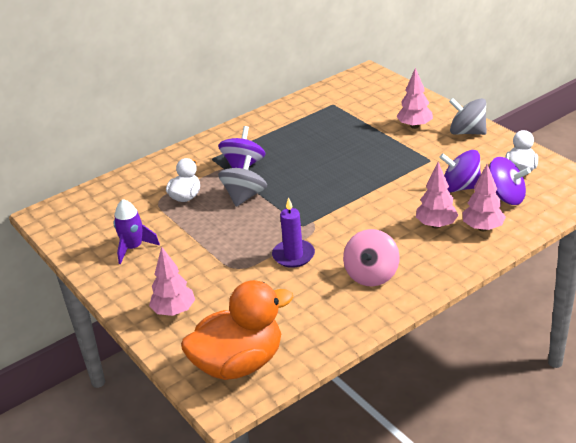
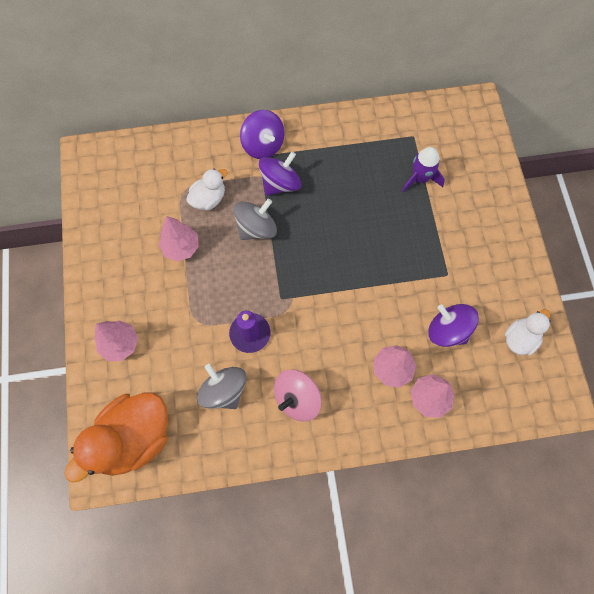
camera: 25 degrees right, 35 degrees up
purple rocket [114,199,160,264] -> purple rocket moved to [402,147,445,192]
orange duck [181,280,293,380] -> orange duck turned 135 degrees clockwise [64,392,168,482]
pink tree [396,68,433,129] -> pink tree moved to [159,216,199,261]
grey spinning top [449,98,487,135] -> grey spinning top moved to [197,364,246,409]
purple spinning top [489,157,531,205] -> purple spinning top moved to [240,110,285,159]

